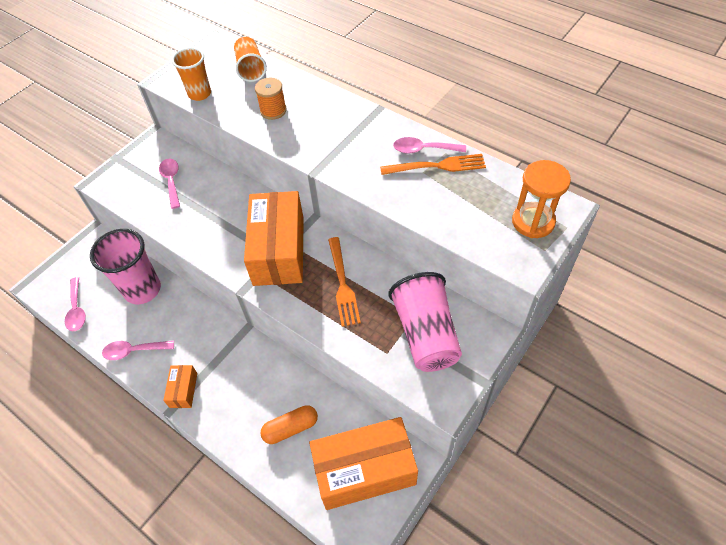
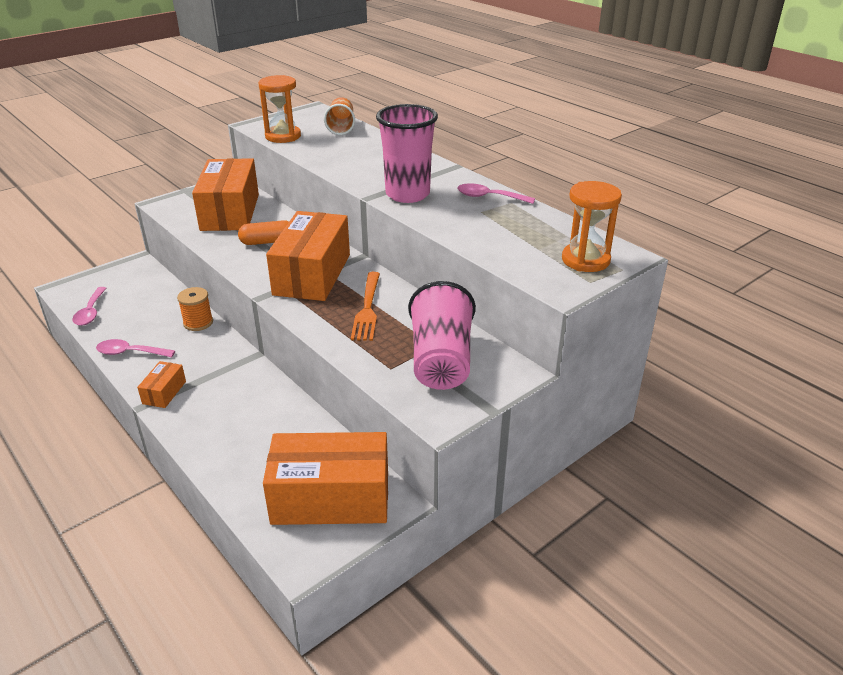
camera: 10 degrees right, 20 degrees down
pink cup [90,229,161,304] -> pink cup moved to [376,104,438,203]
pink spoon [159,159,180,209] -> orange box [192,158,259,231]
orange cup [172,48,211,101] -> orange hourglass [258,75,301,143]
orange spool [255,78,287,120] -> orange spool moved to [177,287,213,331]
orange capsule [261,405,318,444] -> orange capsule moved to [238,220,289,245]
orange fork [380,154,486,175] -> none

